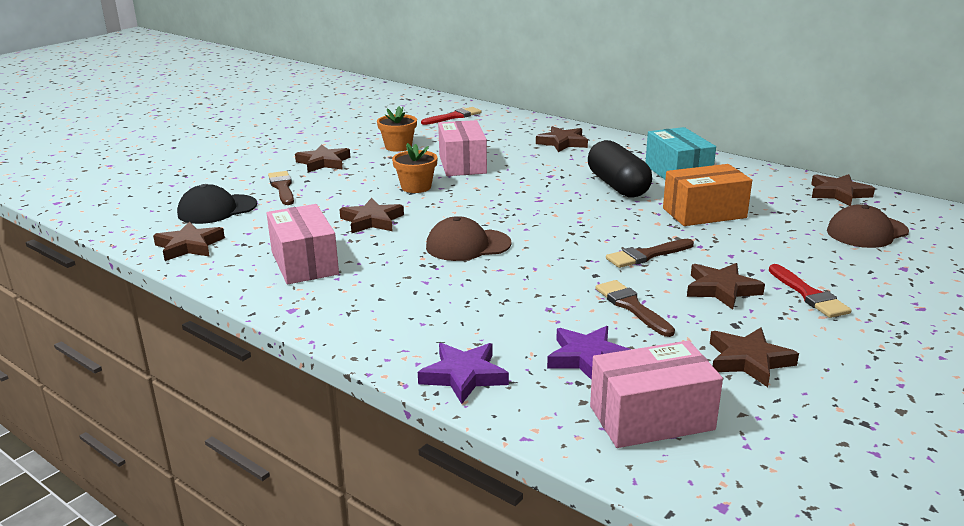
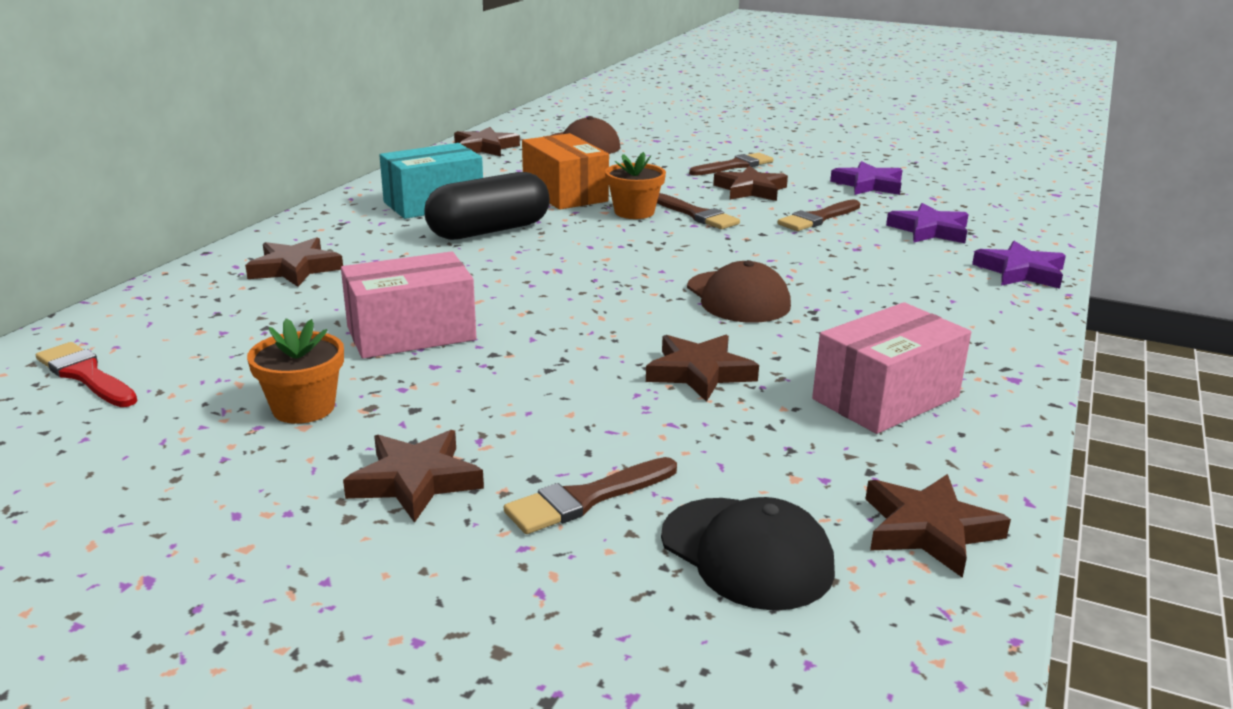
camera: 105 degrees left, 0 degrees up
orange flower pot [392,143,438,193] -> orange flower pot moved to [605,152,666,219]
pink box [590,340,723,448] -> none
brown star [710,327,799,387] -> purple star [830,161,902,195]
red brush [769,264,852,318] -> brown brush [689,153,773,176]

